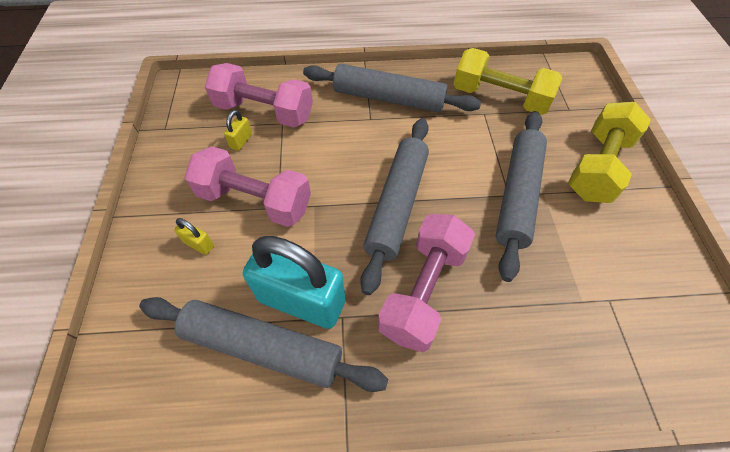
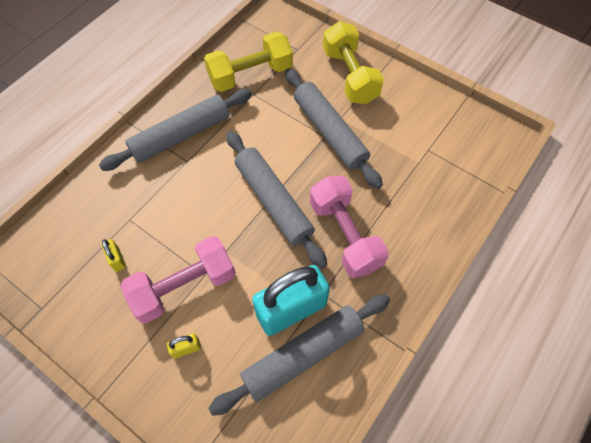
camera: 50 degrees left, 5 degrees up
pink dumbbell [205,63,313,128] -> none

